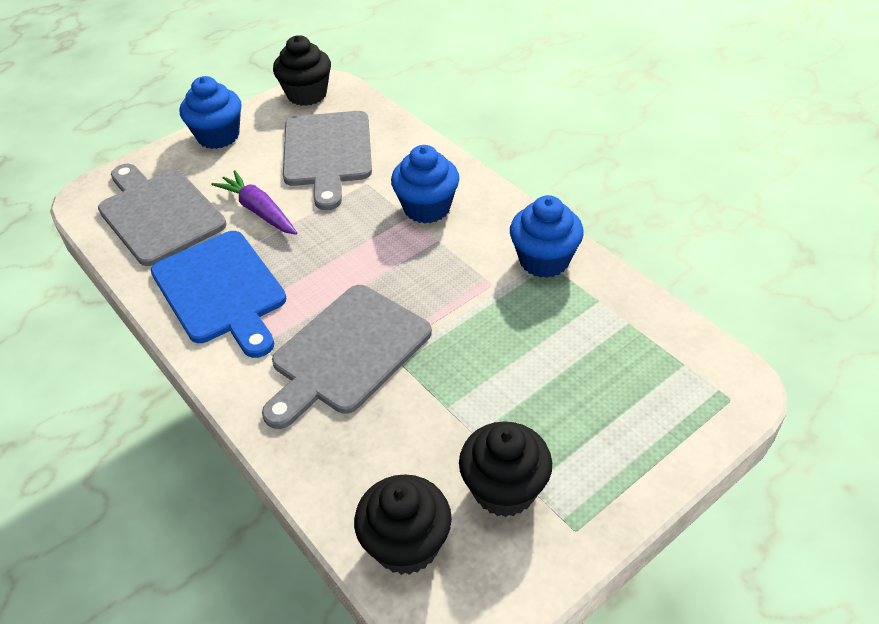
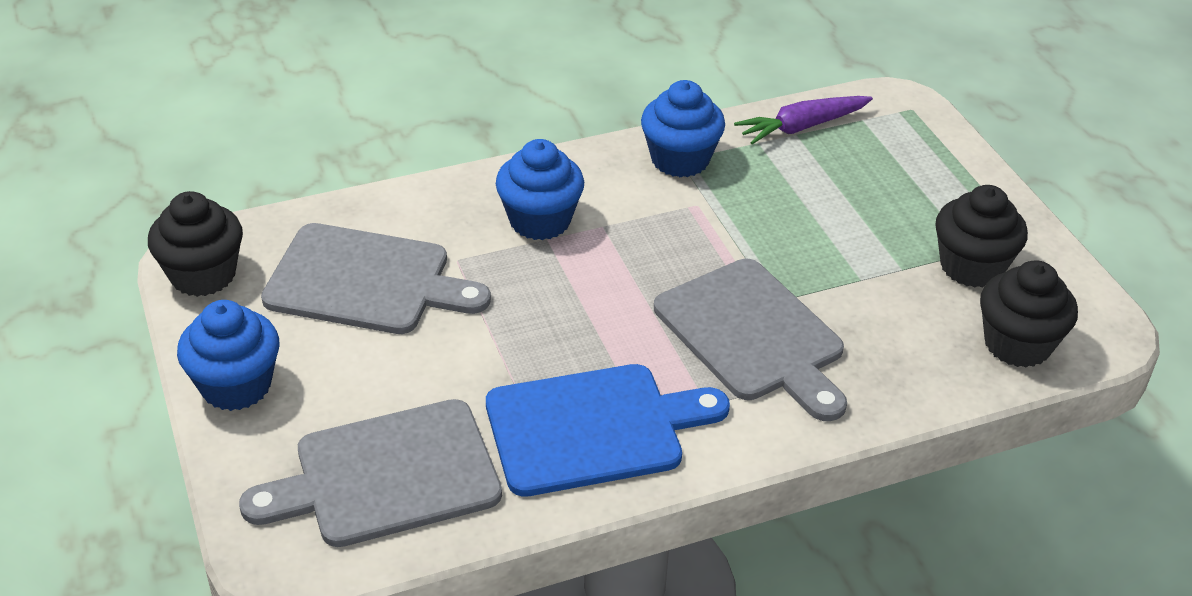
camera: 75 degrees left, 5 degrees down
purple carrot [211,170,297,235] -> purple carrot moved to [734,96,873,144]

